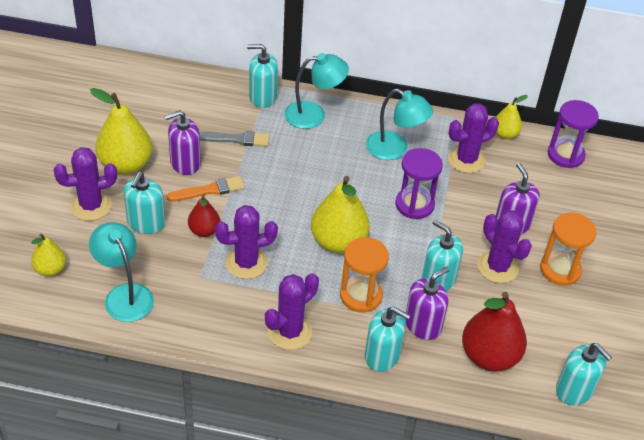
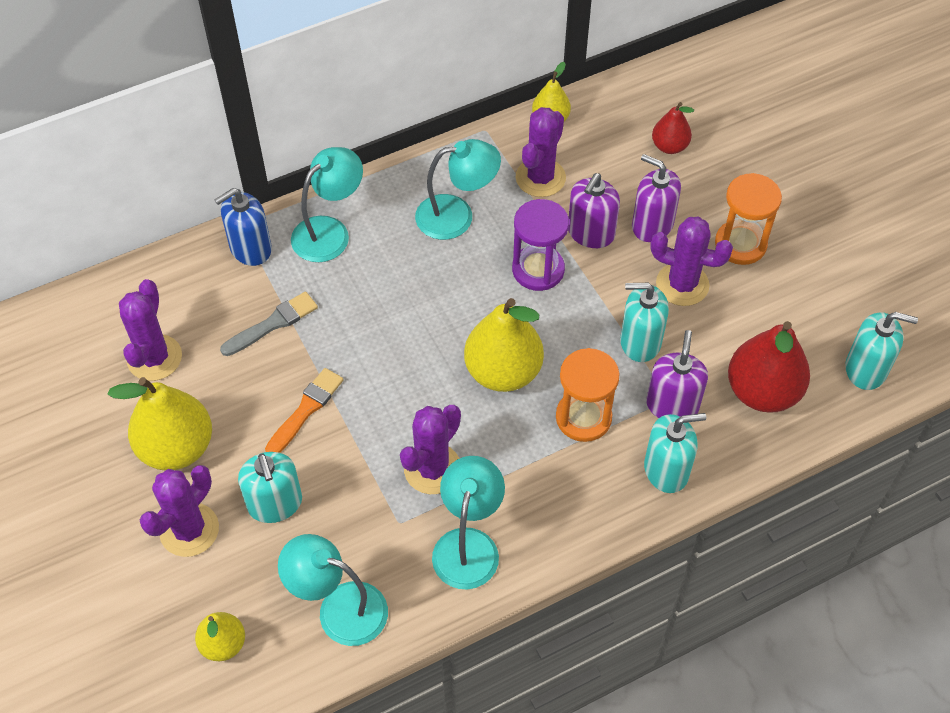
camera: 35 degrees left, 10 degrees up
purple soap dispenser [165,110,201,175] -> purple soap dispenser moved to [568,173,620,248]
red pear [188,195,220,237] -> red pear moved to [652,102,694,154]
turquoise soap dispenser [247,44,278,108] -> blue soap dispenser [214,188,272,266]
purple cactus [265,273,319,350] -> purple cactus moved to [119,279,182,381]
purple hourglass [548,100,599,168] -> none
none -> turquoise lamp [432,456,505,589]

